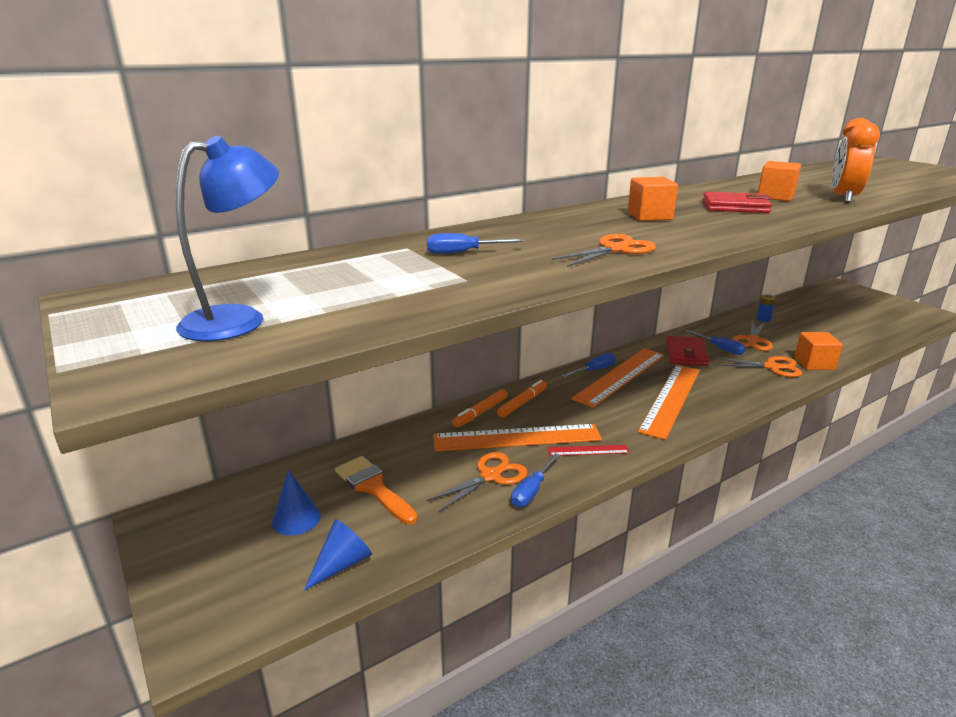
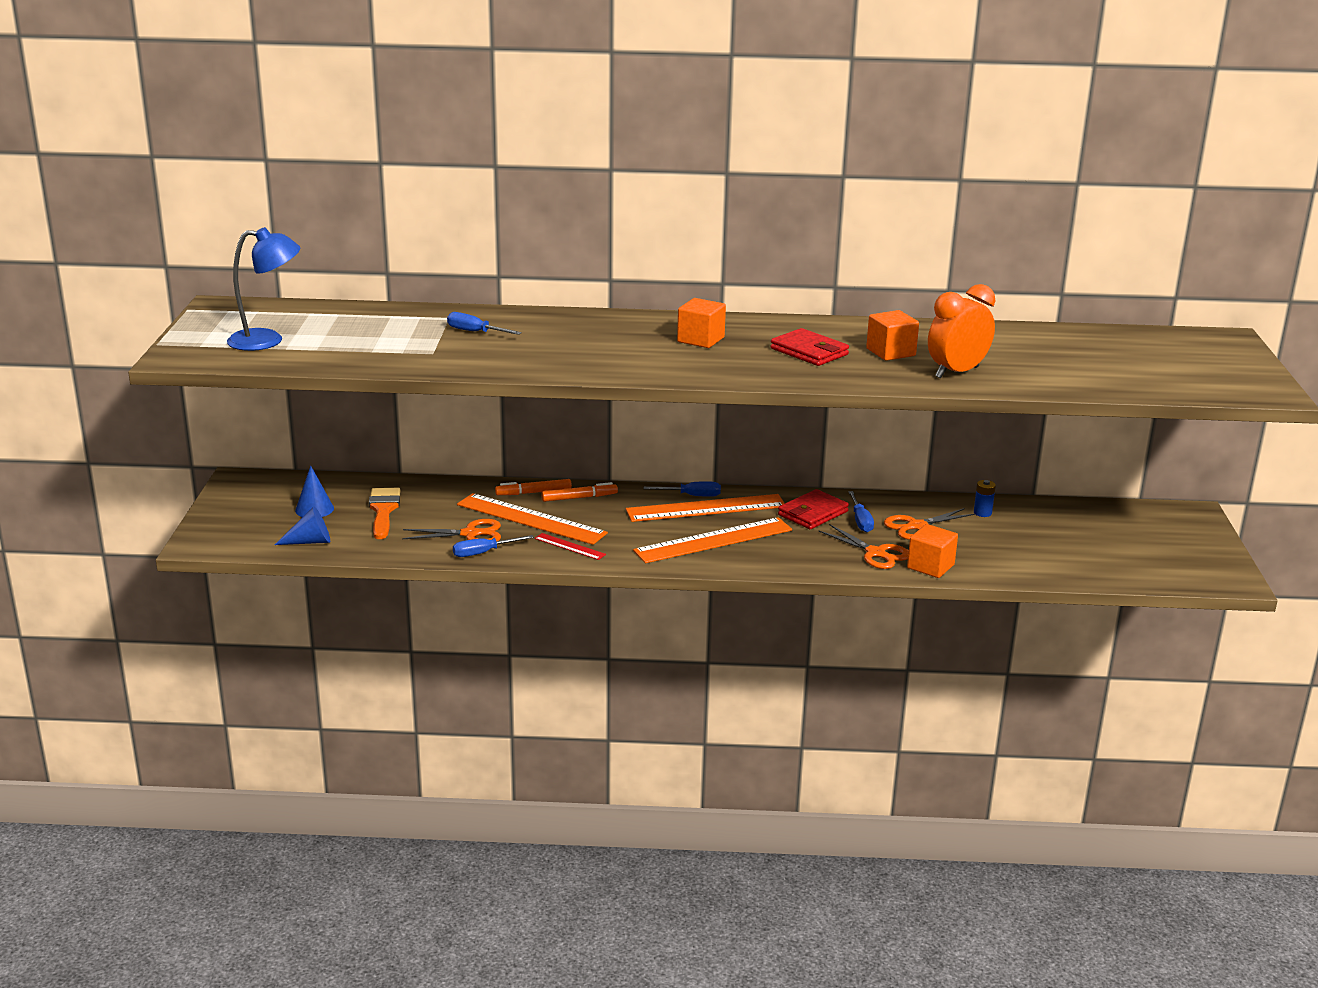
camera: 35 degrees right, 0 degrees up
orange scissors [552,234,656,267] -> none

